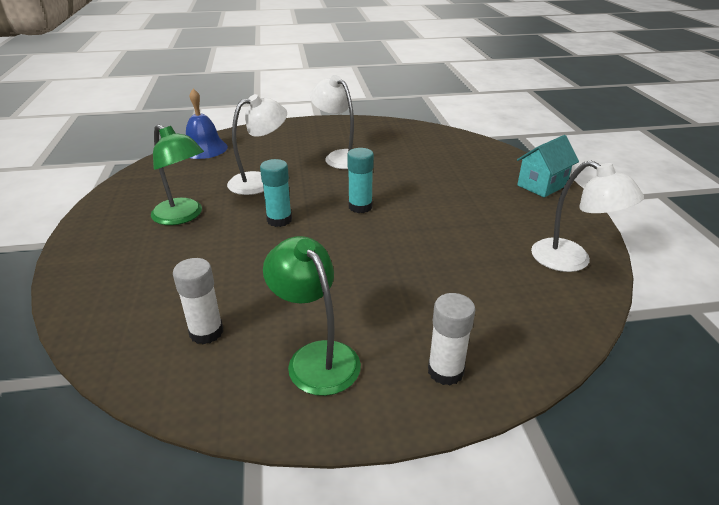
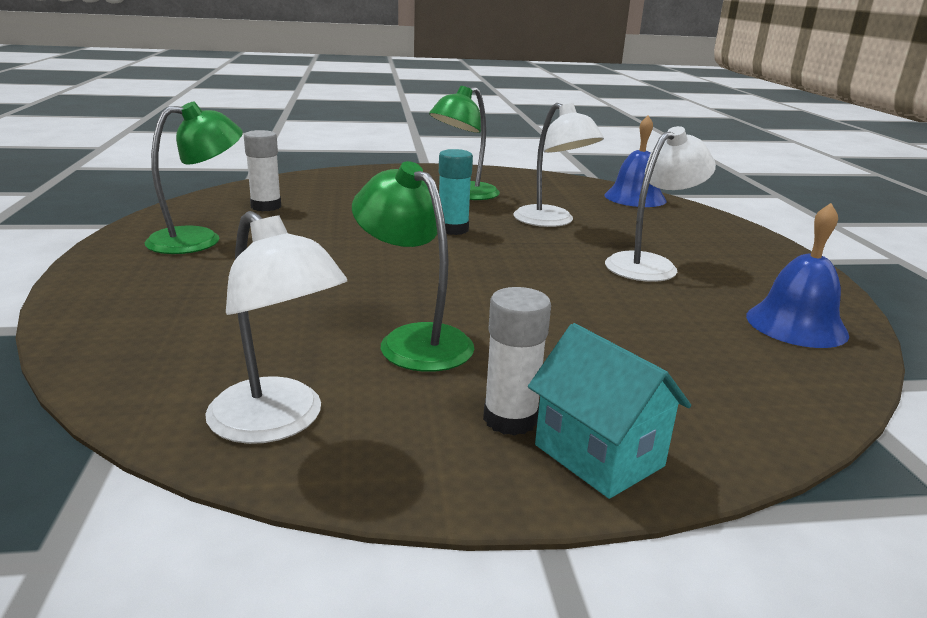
camera: 90 degrees right, 10 degrees down
turquoise glue stick [347,148,374,213] -> none
white glue stick [428,293,476,385] -> white glue stick moved to [483,287,551,436]
white lamp [531,160,644,272] -> white lamp turned 90 degrees counterclockwise [205,211,347,444]
none -> green lamp [352,161,474,372]
none -> blue bell [746,203,849,348]

